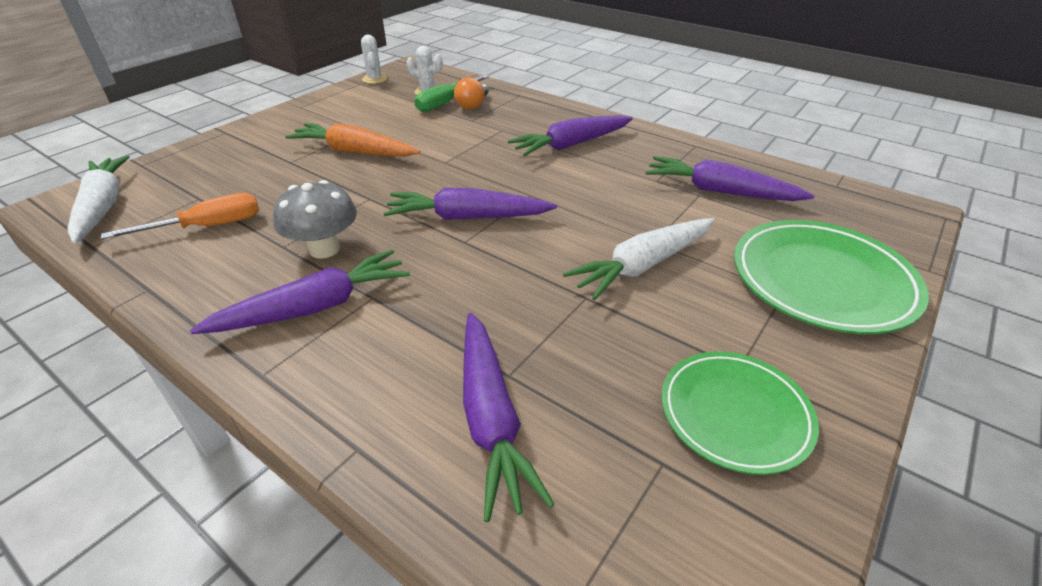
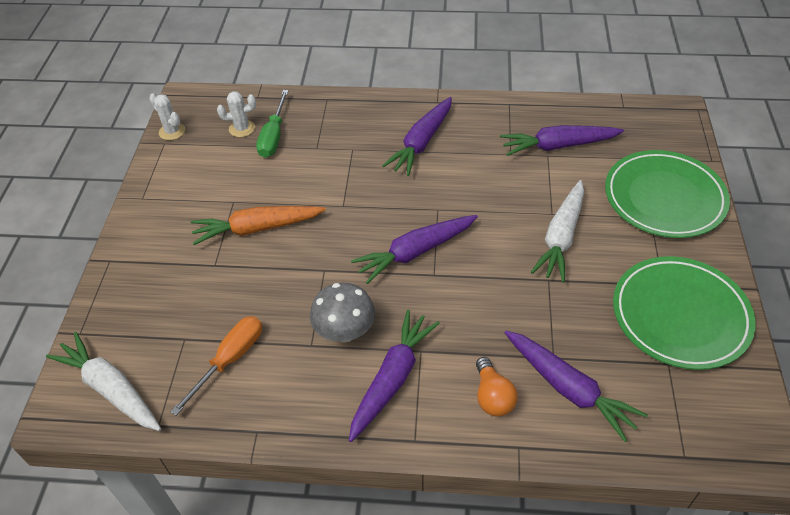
camera: 30 degrees left, 10 degrees up
orange light bulb [454,78,489,110] -> orange light bulb moved to [476,357,518,417]
green plate [661,351,819,475] -> green plate [613,256,756,370], size x1.52

